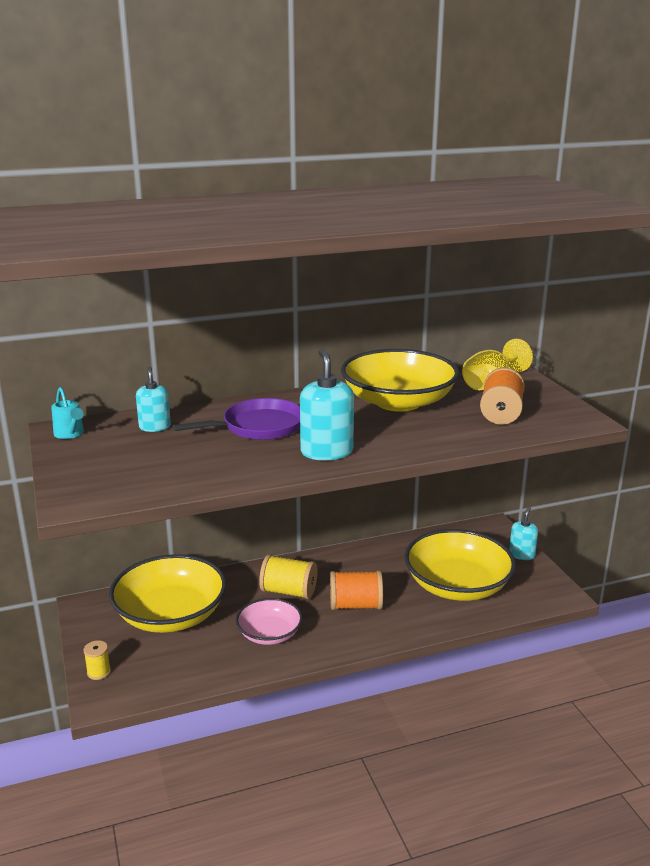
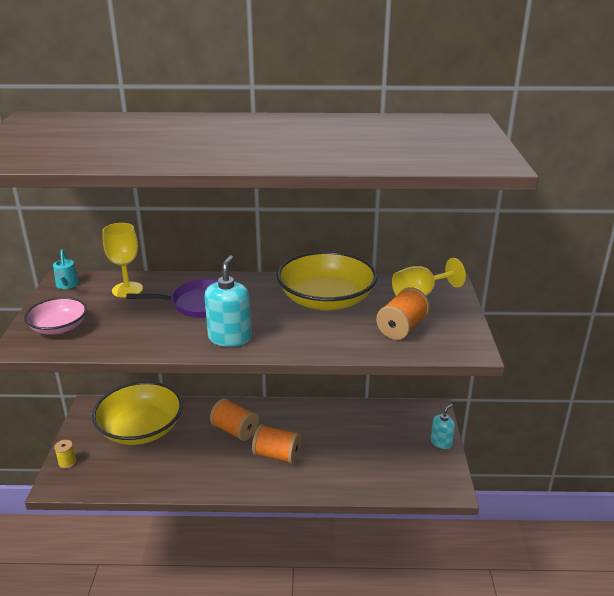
camera: 20 degrees right, 5 degrees up
turquoise soap dispenser [136,367,171,432] -> yellow goblet [102,223,143,298]
pink bowl [236,598,303,645] -> pink bowl moved to [24,297,87,334]
yellow spool [259,554,317,599] -> orange spool [210,398,259,441]
yellow bowl [405,529,516,601] -> none

